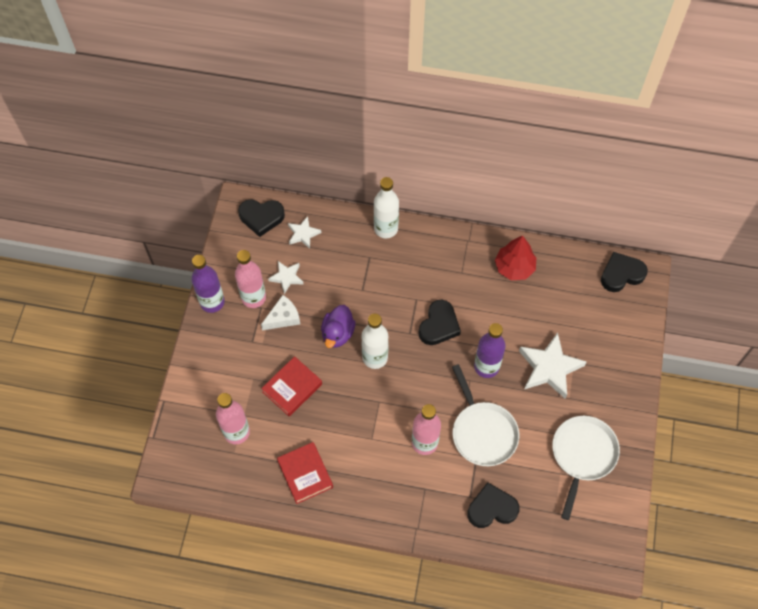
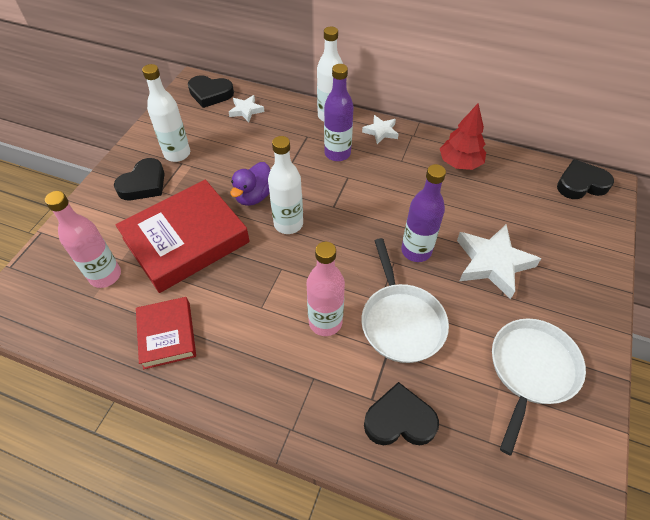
camera: 10 degrees right, 10 degrees down
purple bottle [191,255,225,313] -> purple bottle moved to [324,64,354,161]
pink bottle [235,250,266,308] -> white bottle [142,64,190,162]
white cheese [261,295,300,330] -> none
red book [261,356,322,417] -> red book [115,179,250,293], size x1.82
white star [268,261,303,294] -> white star moved to [362,115,399,144]
black heart [419,300,461,345] -> black heart moved to [114,158,165,200]

